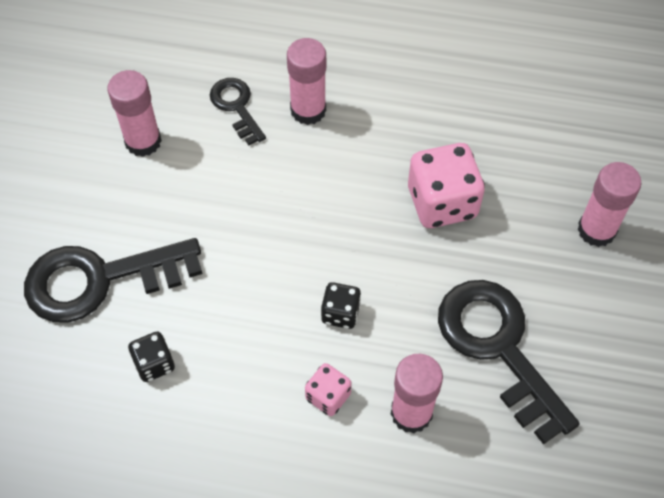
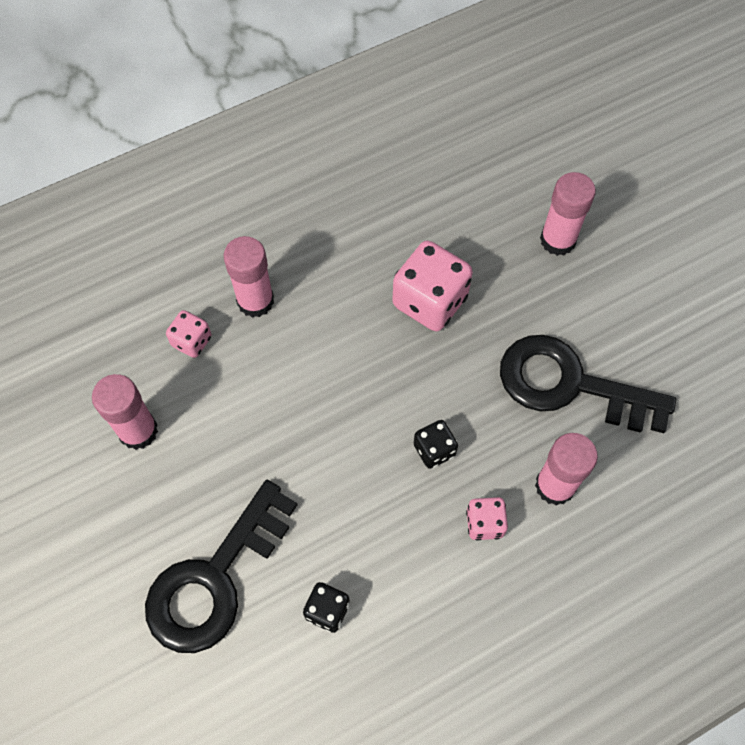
camera: 40 degrees left, 5 degrees up
black key [210,78,266,145] -> pink dice [166,310,212,358]

